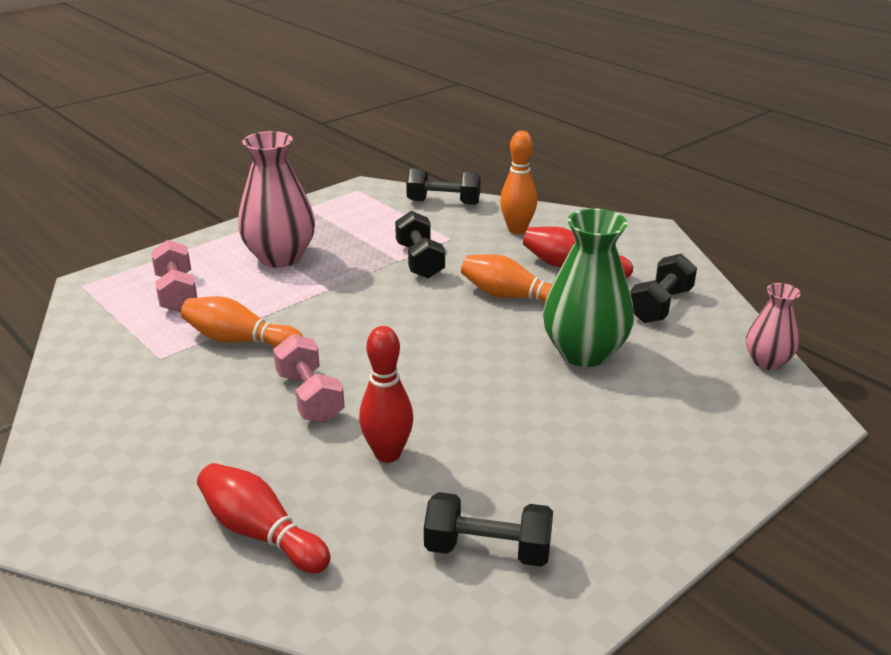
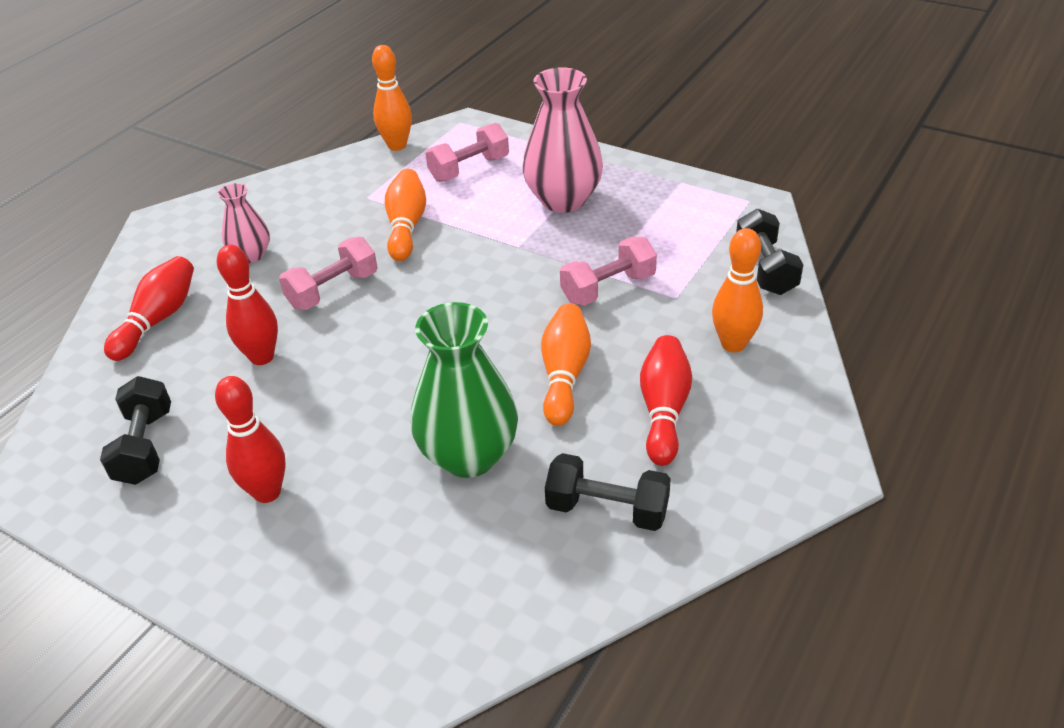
camera: 75 degrees right, 10 degrees up
black dumbbell [395,211,445,278] -> pink dumbbell [560,237,657,306]
pink vase [746,283,801,370] -> pink vase moved to [217,183,270,263]
none -> red bowling pin [215,376,286,503]
none -> orange bowling pin [372,45,412,151]

